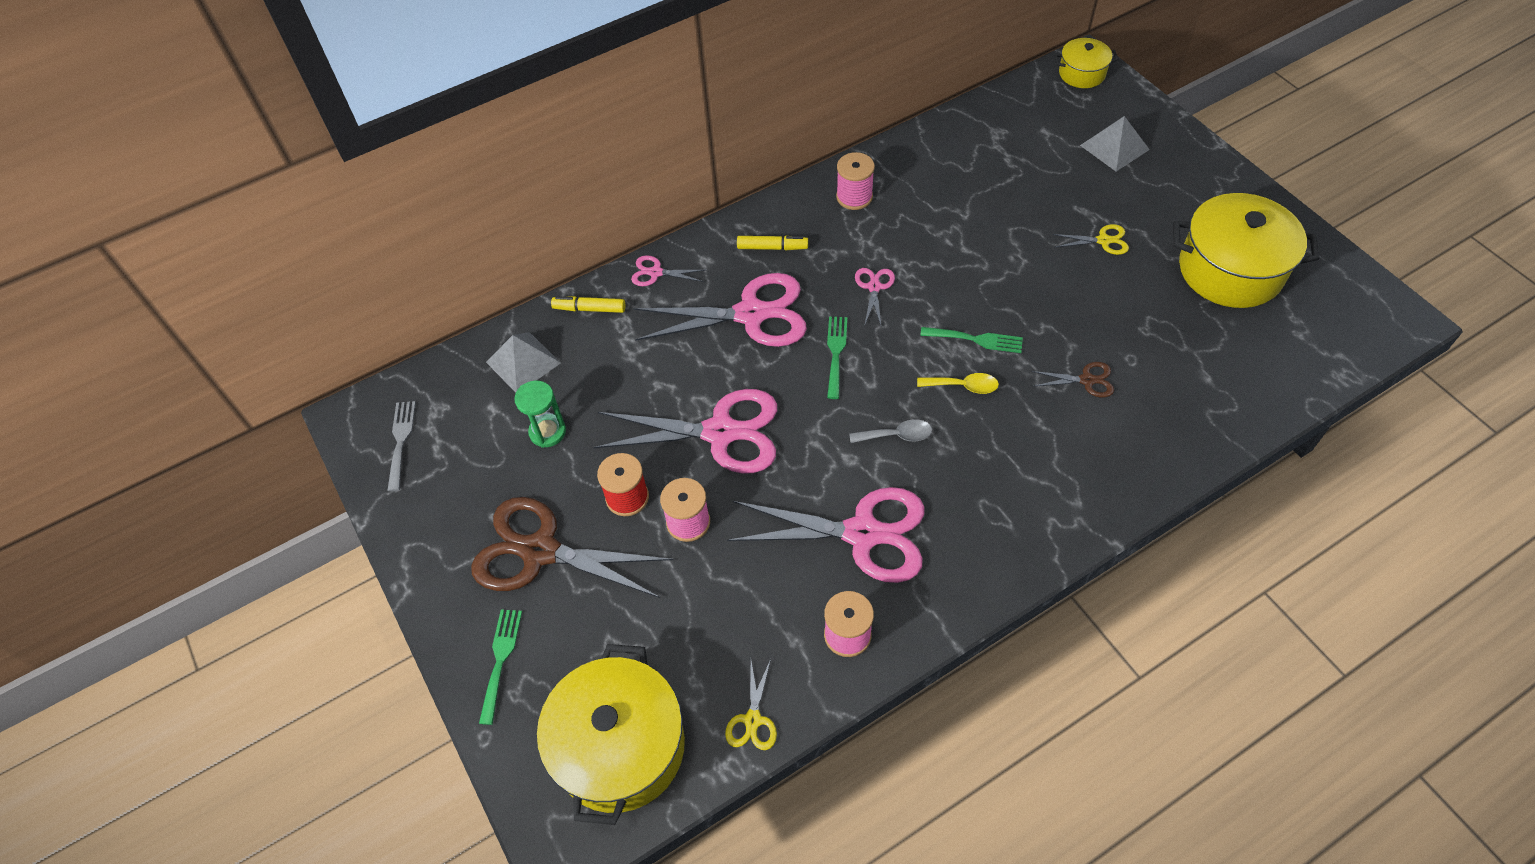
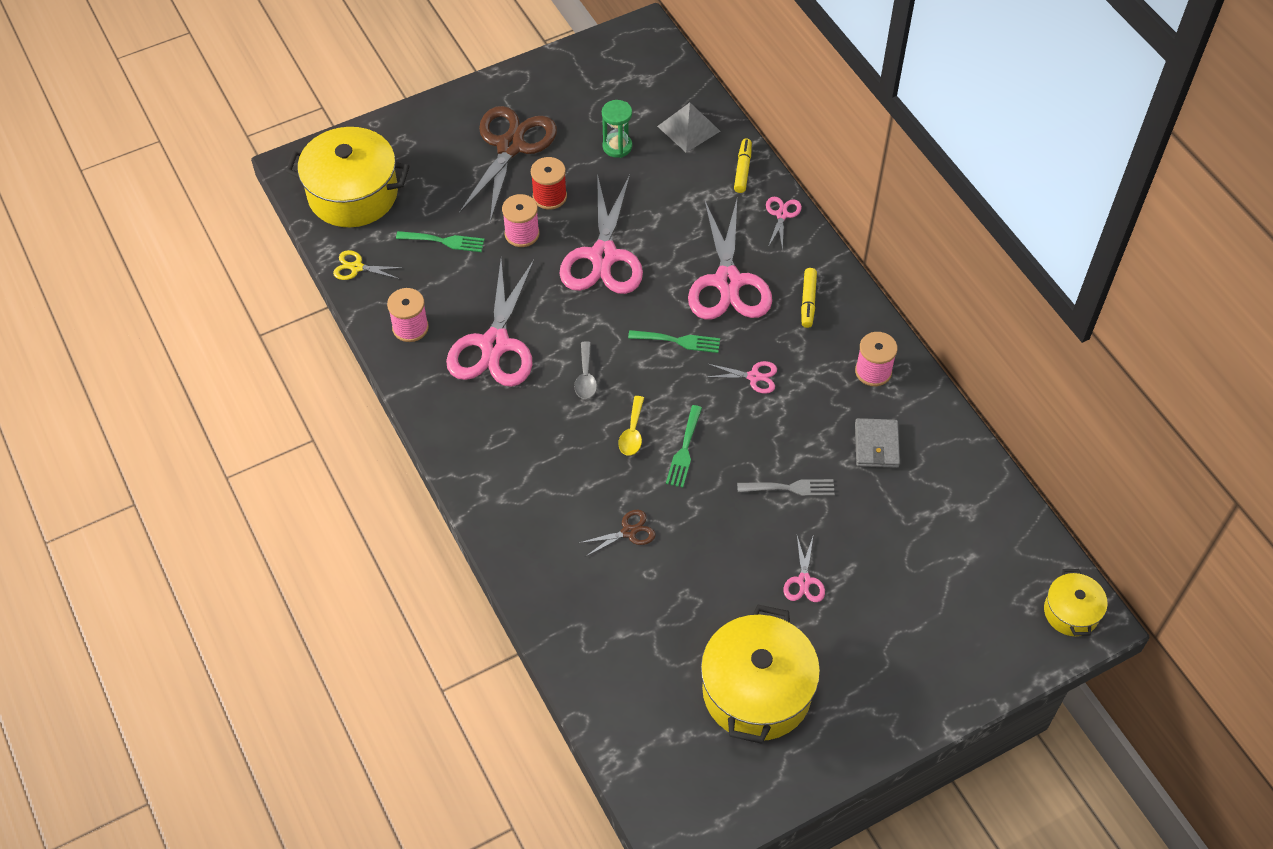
camera: 90 degrees right, 0 degrees up
grey fork [387,401,416,491] -> grey fork moved to [737,479,835,496]
green fork [479,610,522,725] -> green fork moved to [396,231,485,252]
brown scissors [1031,362,1114,398] -> brown scissors turned 120 degrees counterclockwise [579,510,655,557]
yellow scissors [1052,224,1129,255] -> pink scissors [783,534,825,602]
grey pyramid [1080,116,1150,172] -> none
none -> grey wallet [855,418,900,468]

